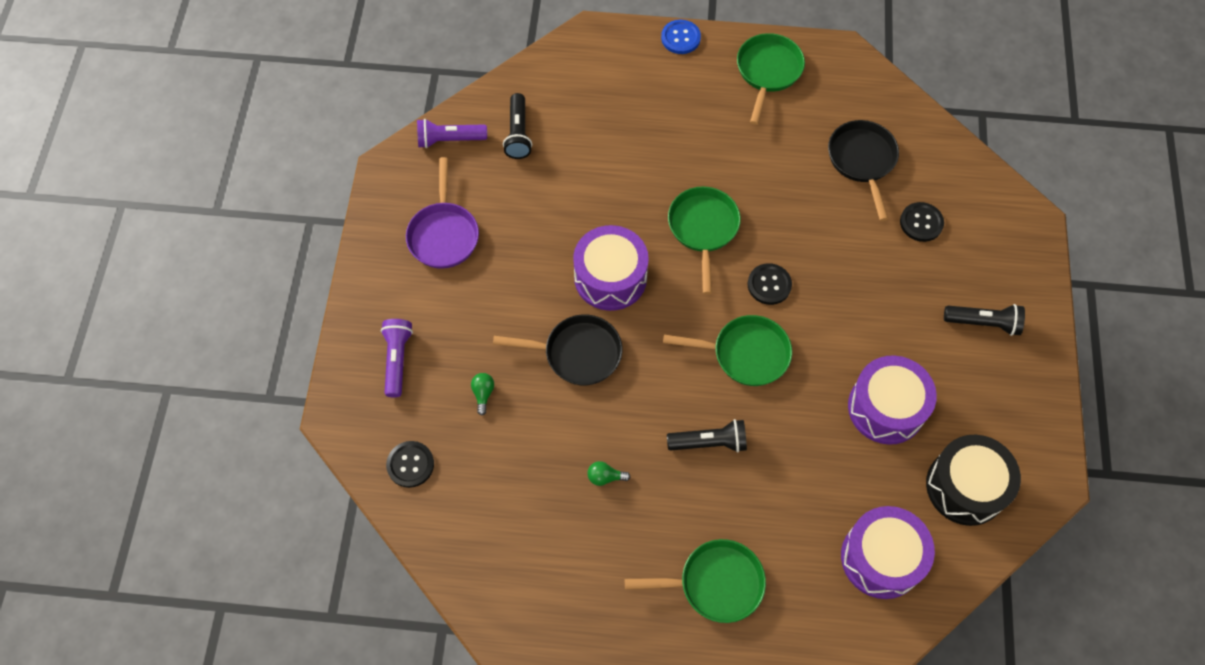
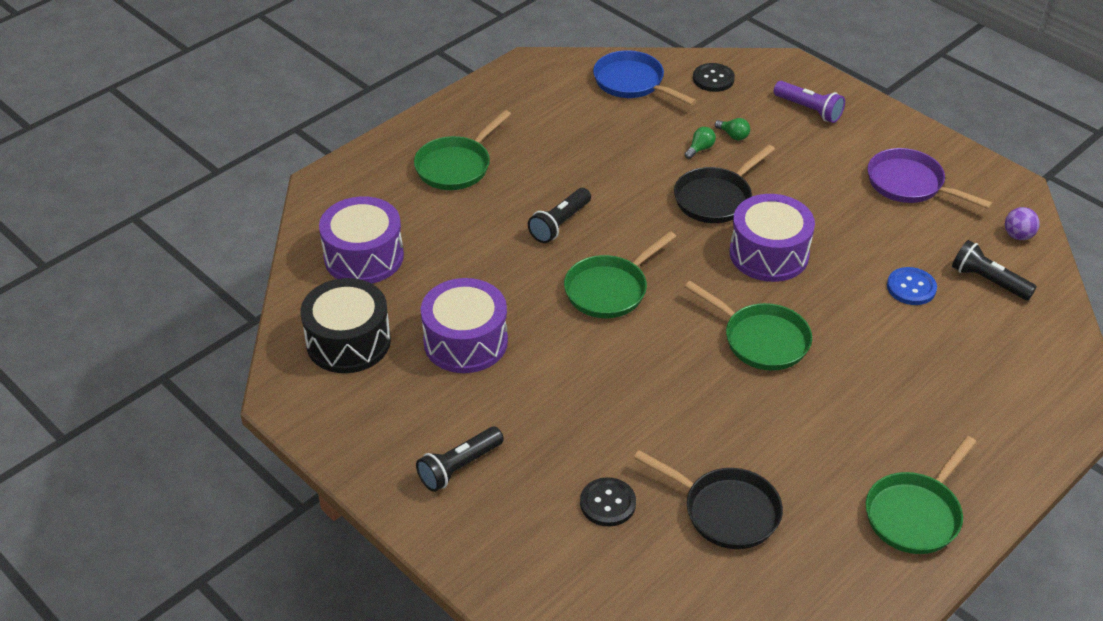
camera: 130 degrees right, 20 degrees down
purple flashlight [417,119,487,148] -> purple ball [1005,207,1040,240]
green light bulb [587,461,630,486] -> green light bulb moved to [685,127,716,159]
blue button [661,20,701,54] -> blue button moved to [887,267,937,305]
green pan [737,33,805,125] -> green pan turned 75 degrees clockwise [866,436,976,554]
black button [748,263,792,305] -> none
none -> blue pan [593,50,697,106]

